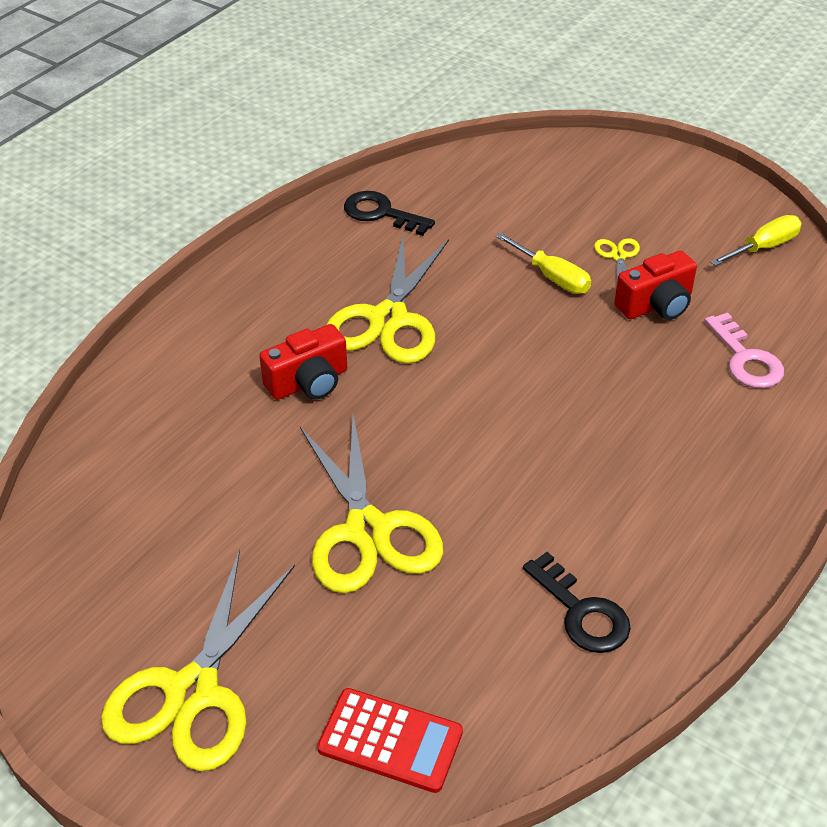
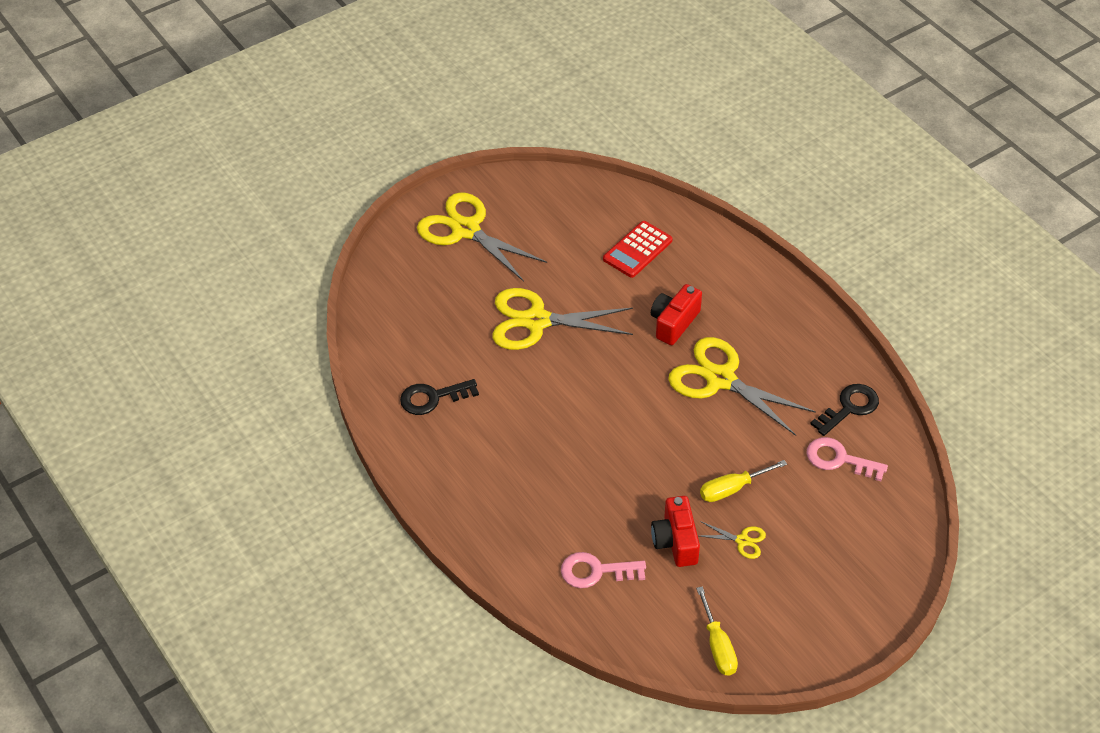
camera: 110 degrees right, 5 degrees up
red camera [259,324,347,400] -> red camera turned 45 degrees clockwise [651,284,702,345]
red calculator [317,688,463,793] -> red calculator moved to [603,221,673,278]
none -> pink key [807,437,888,481]

